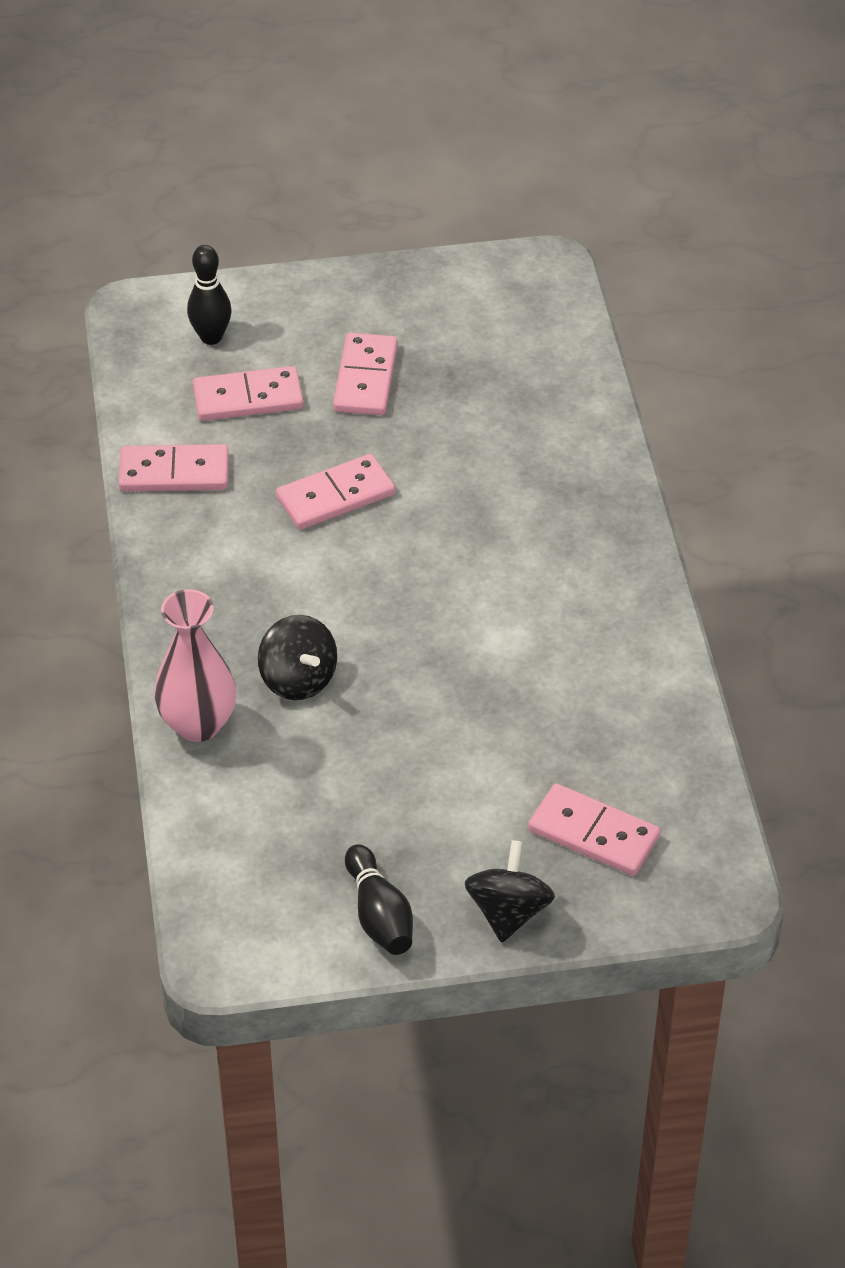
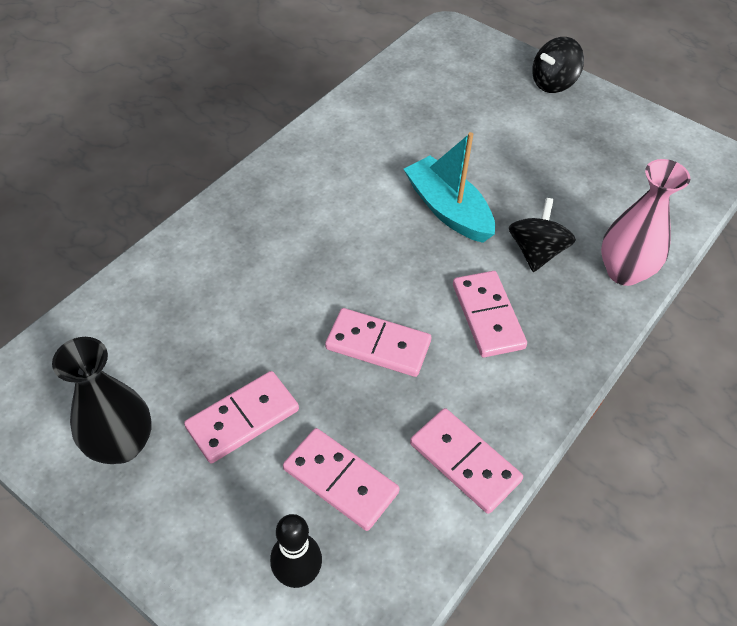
camera: 135 degrees left, 5 degrees up
black bowling pin [345,844,413,955] -> none
pink domino [528,783,660,876] -> pink domino moved to [453,271,527,357]
none -> black vase [52,337,152,464]
none -> turquoise boat [404,132,495,243]

